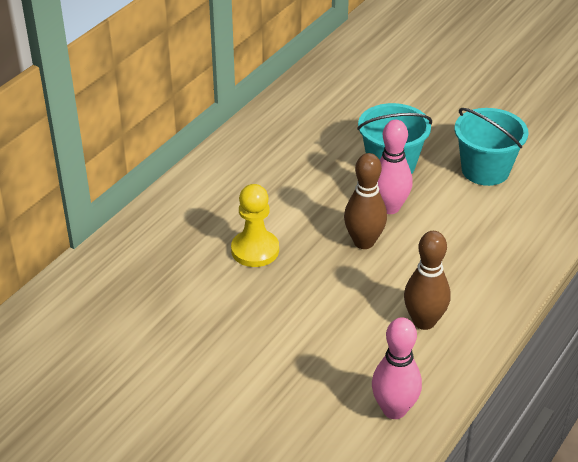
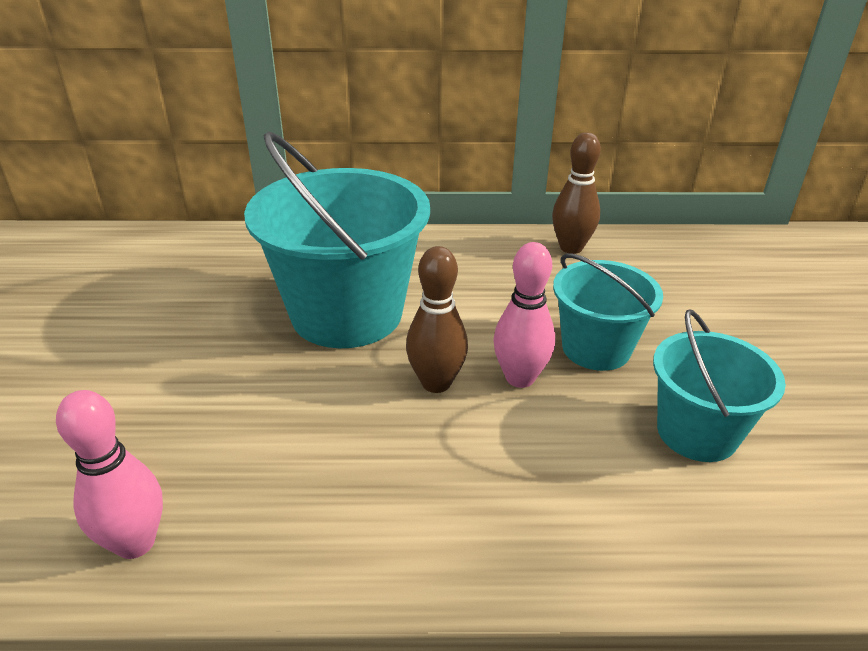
camera: 55 degrees right, 5 degrees down
yellow pawn [231,184,279,267] -> turquoise bucket [244,132,430,348]
brown bowling pin [404,231,450,330] -> brown bowling pin moved to [552,132,601,254]

